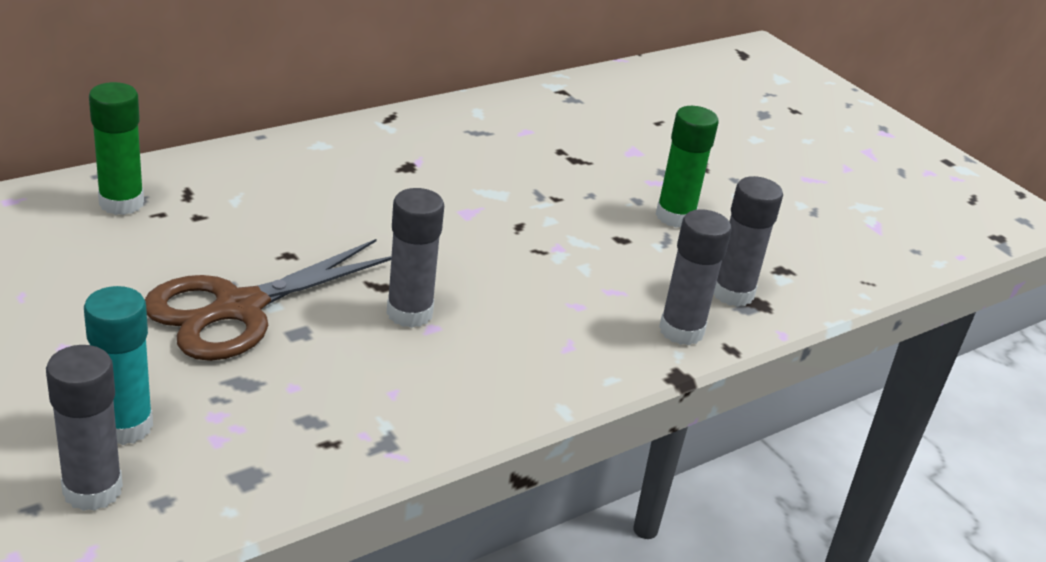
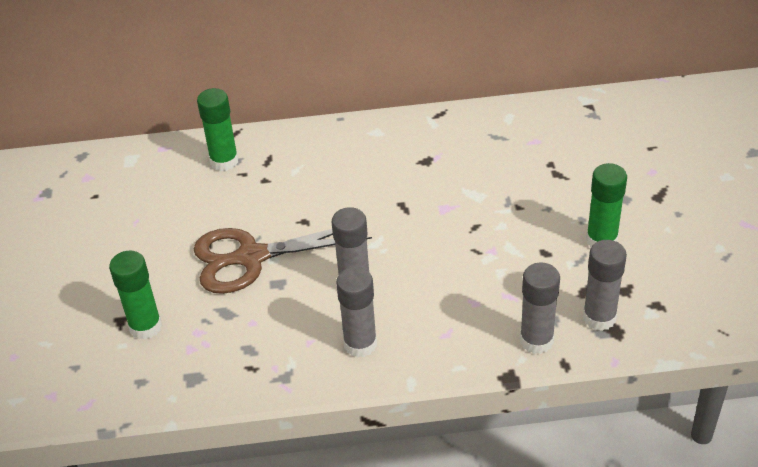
camera: 35 degrees right, 10 degrees up
grey glue stick [46,345,123,511] -> grey glue stick moved to [336,267,377,357]
turquoise glue stick [84,286,153,445] -> green glue stick [109,250,162,340]

